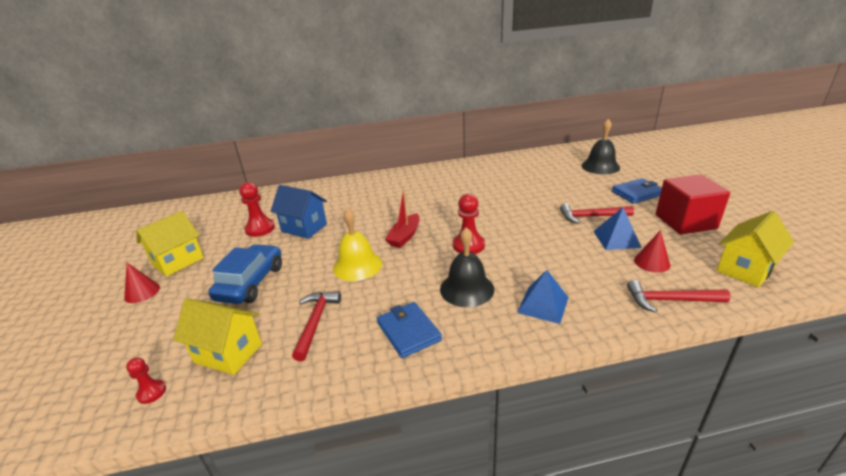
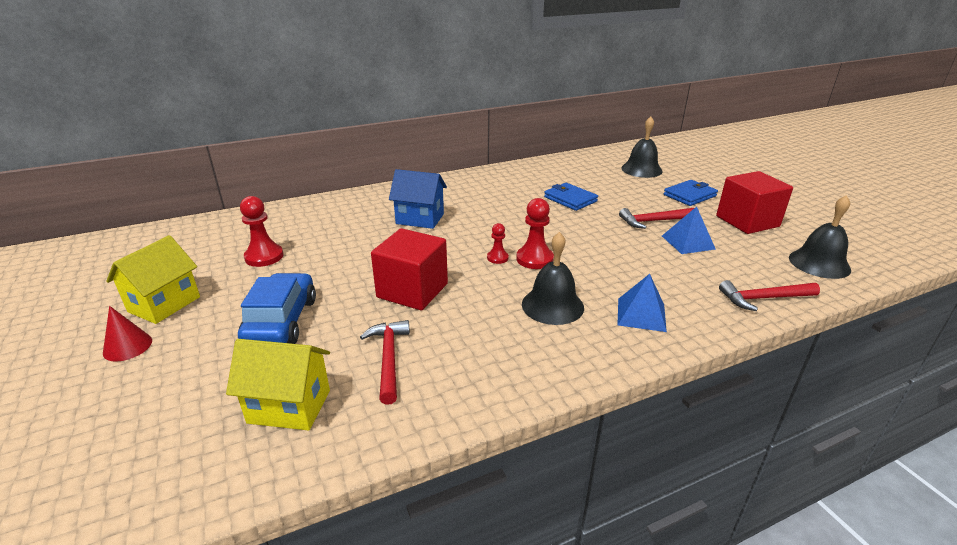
camera: 15 degrees left, 0 degrees up
red pawn [126,357,166,404] -> red pawn moved to [487,223,509,264]
blue house [270,185,327,239] -> blue house moved to [389,169,447,229]
yellow bell [333,208,382,281] -> red cube [371,228,448,310]
blue wallet [377,302,442,358] -> blue wallet moved to [544,183,598,211]
red boat [385,190,419,248] -> none
red cone [634,230,670,273] -> none
yellow house [717,211,794,287] -> black bell [789,195,851,279]

